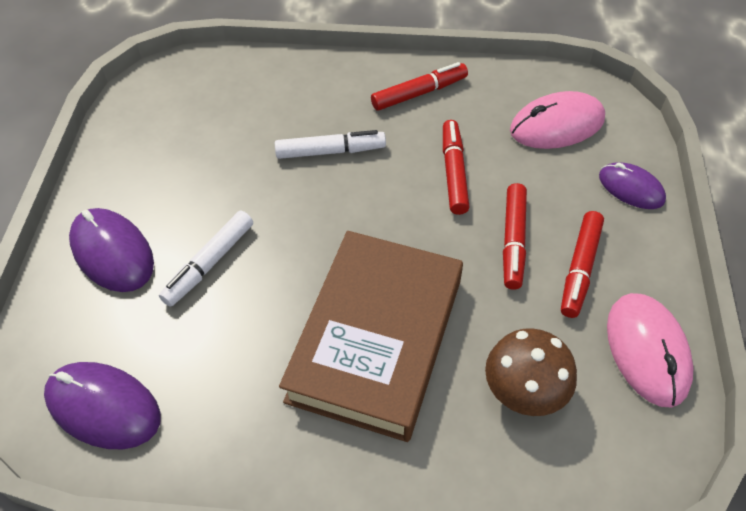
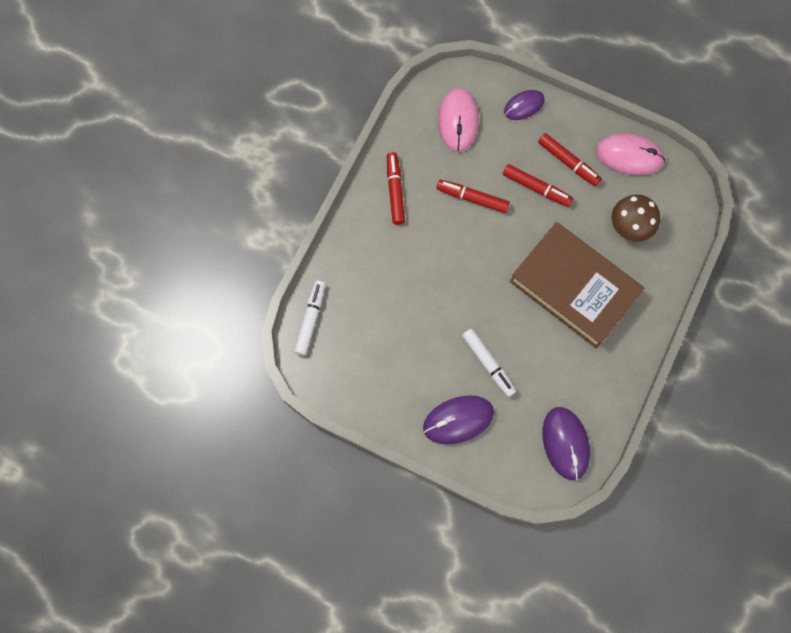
camera: 70 degrees left, 20 degrees up
purple mouse [44,362,161,449] -> purple mouse turned 60 degrees counterclockwise [542,407,590,480]
white marker [275,130,386,159] -> white marker moved to [294,280,325,356]

